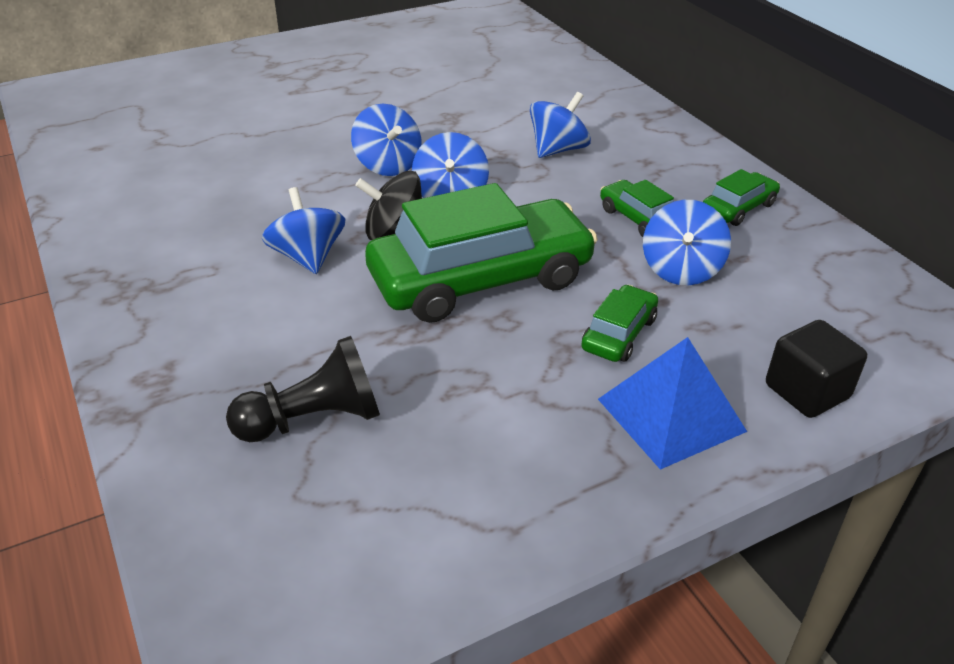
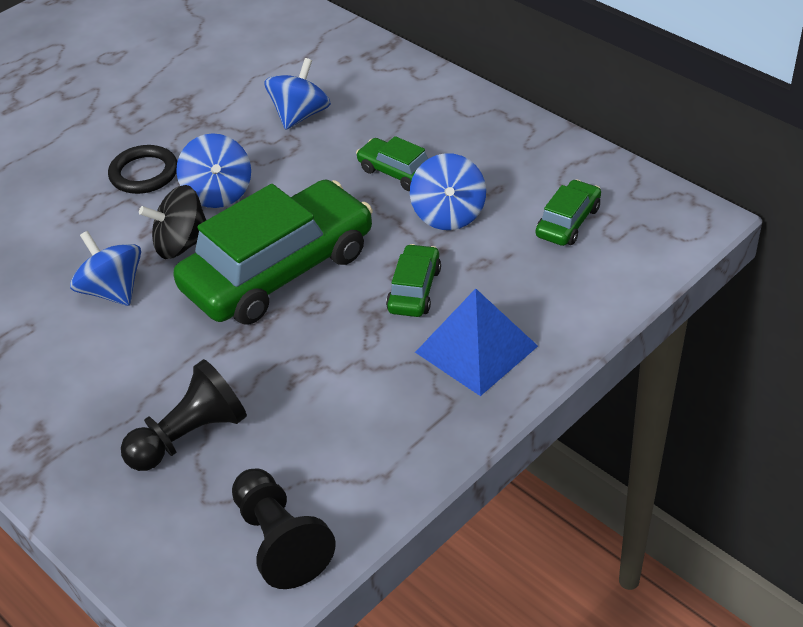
camera: 15 degrees left, 5 degrees up
blue spinning top [351,104,422,176] -> black ring [108,145,178,194]
green car [703,169,780,226] -> green car moved to [536,180,601,246]
black cube [766,320,867,418] -> none
none -> black pawn [232,469,336,589]

